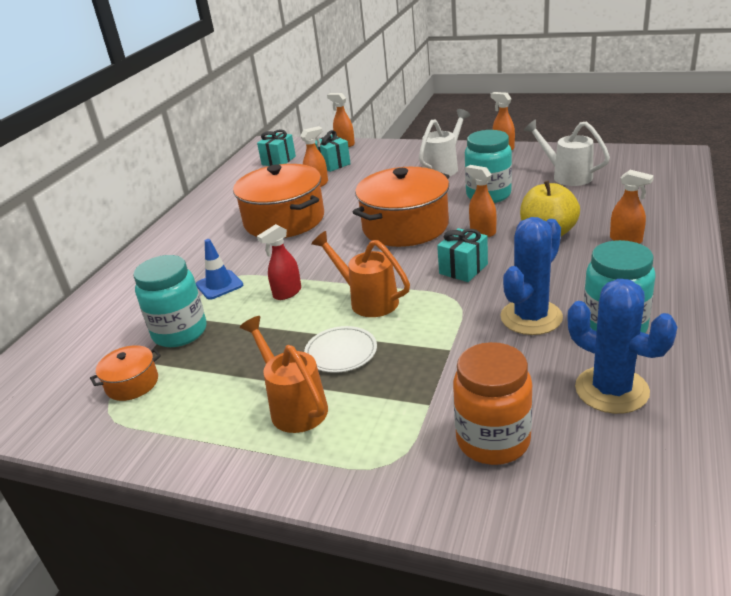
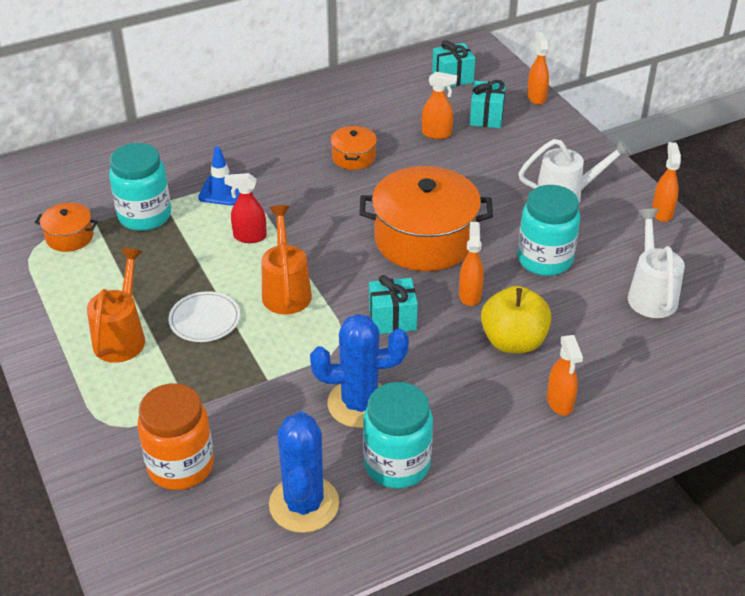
camera: 40 degrees right, 10 degrees up
orange pot [233,164,324,238] -> orange pot [330,126,377,170], size x0.47

